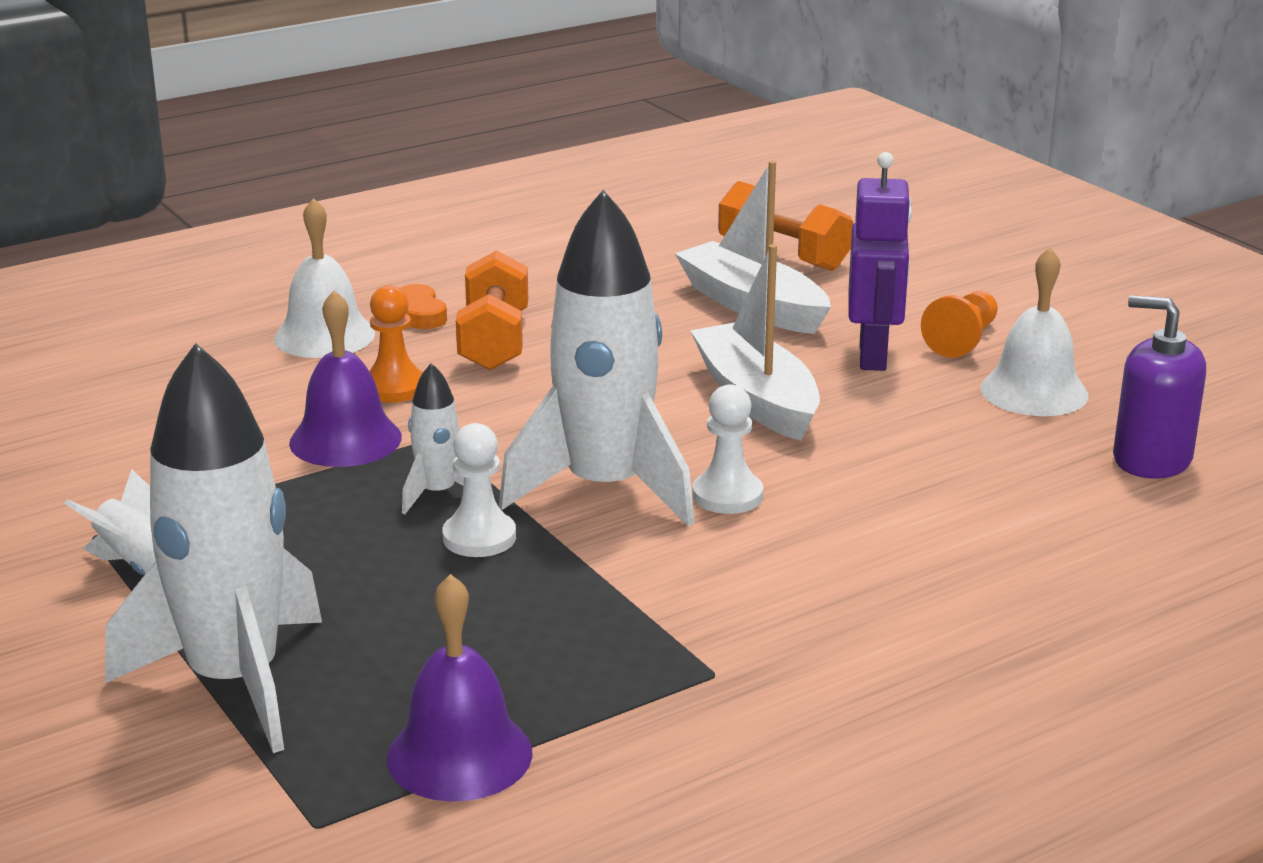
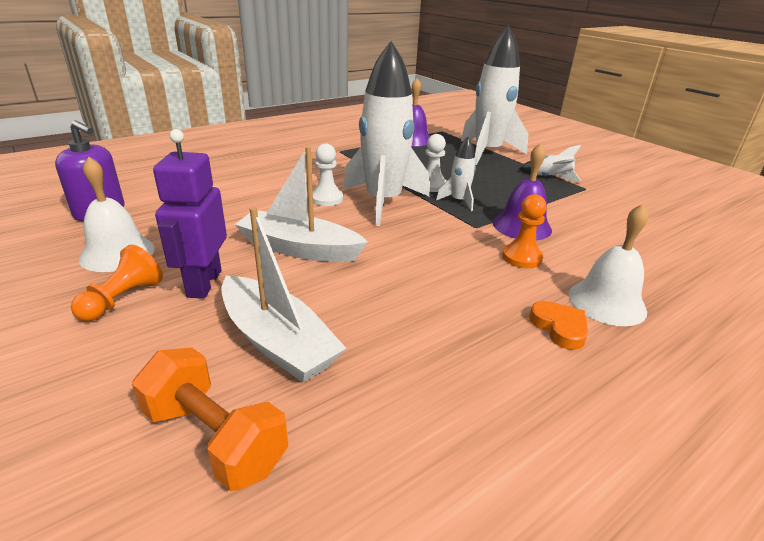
camera: 175 degrees right, 5 degrees up
orange dumbbell [456,250,528,370] -> none
white boat [690,244,820,441] -> white boat turned 135 degrees clockwise [235,146,368,262]

